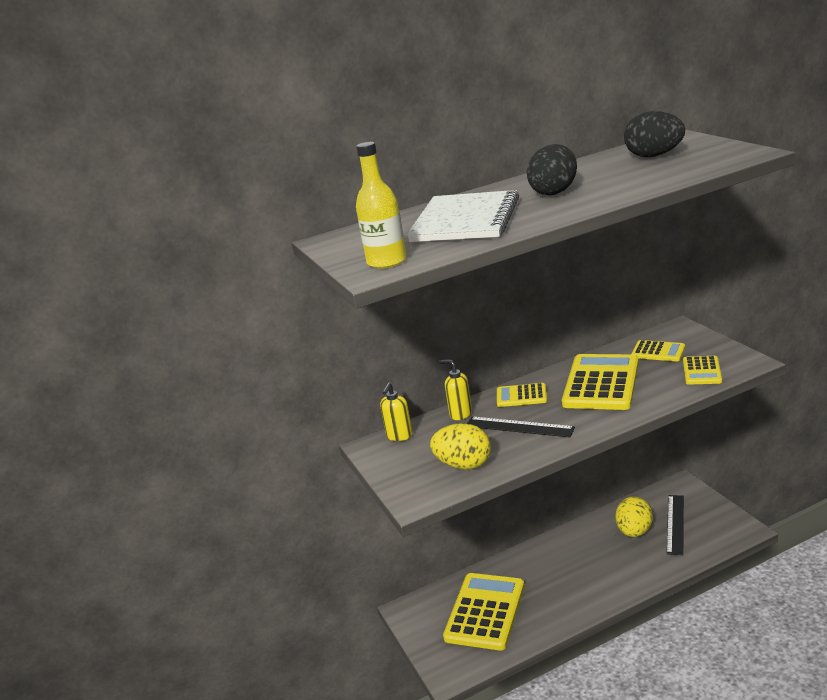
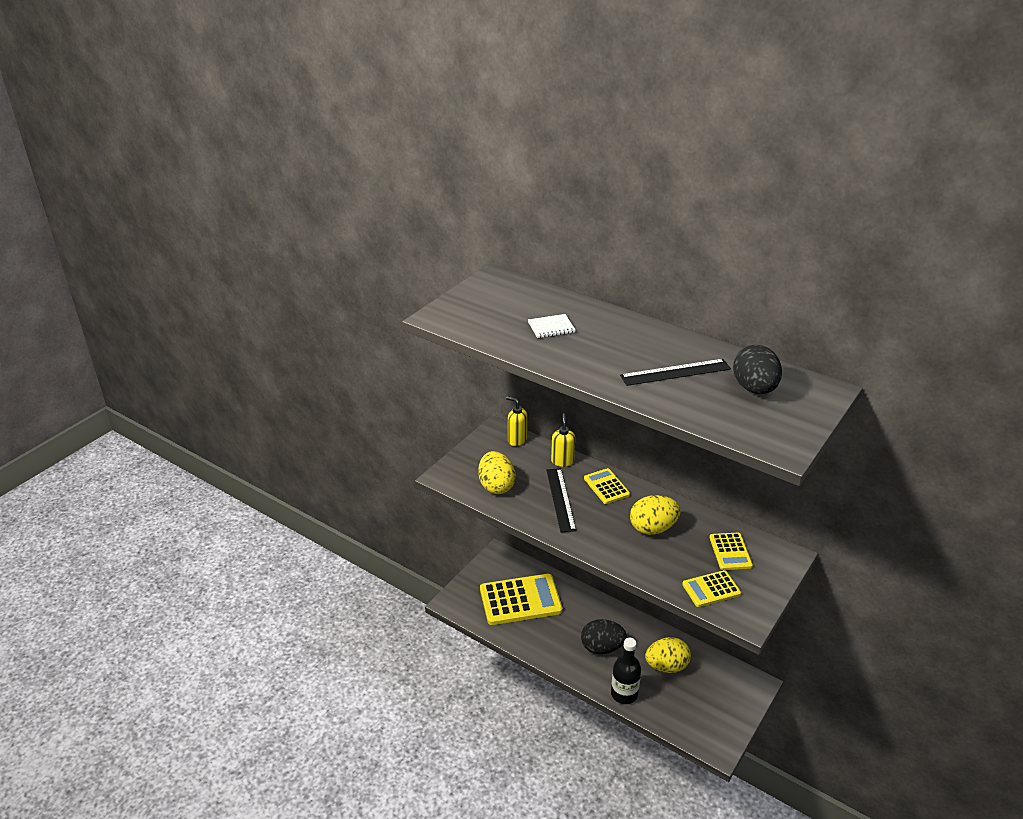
camera: 55 degrees right, 10 degrees up
yellow bottle [356,142,407,269] -> none
yellow soap dispenser [380,382,413,441] -> yellow soap dispenser turned 45 degrees clockwise [506,396,527,446]
white notebook [407,190,519,242] -> white notebook [528,314,575,338], size x0.42
black egg [527,144,577,195] -> black egg moved to [581,619,627,654]
yellow calculator [562,354,639,410] -> yellow egg [630,495,681,535]
black ruler [667,495,684,555] -> black ruler moved to [620,359,731,386]
none -> black bottle [611,638,641,704]

